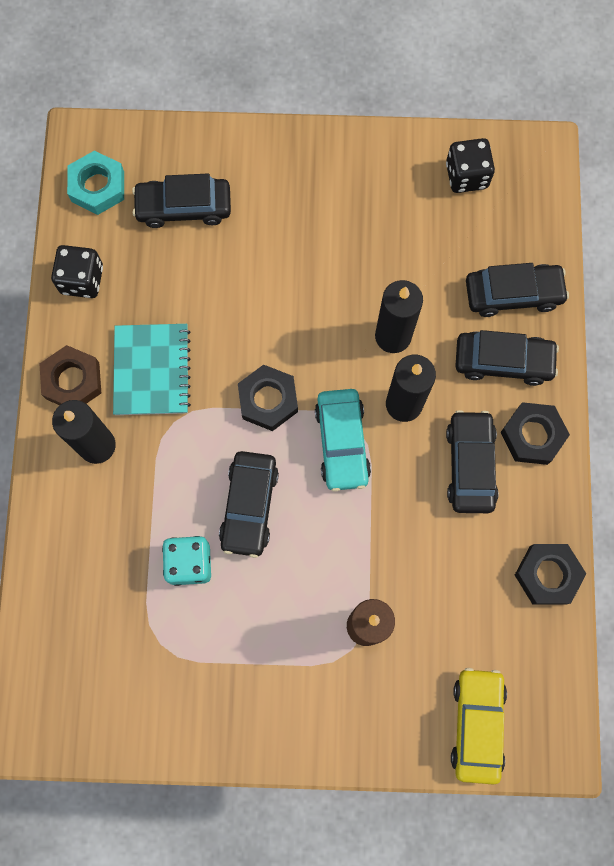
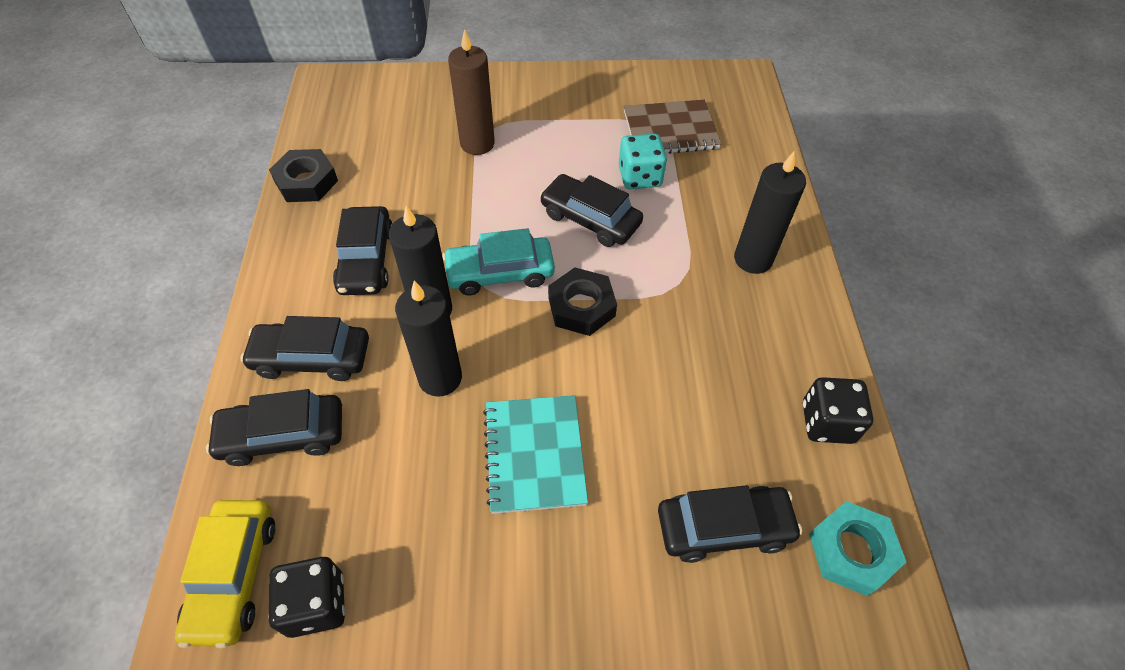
camera: 175 degrees right, 20 degrees down
brown nut [39,345,101,405] -> none
turquoise notebook [113,324,191,415] -> turquoise notebook moved to [483,395,588,514]
black car [219,451,279,558] -> black car turned 60 degrees counterclockwise [540,174,643,247]
turquoise car [315,389,371,492] -> turquoise car turned 90 degrees counterclockwise [442,228,555,295]
yellow car [451,668,507,785] -> yellow car moved to [175,500,275,648]
black nut [500,402,570,465] -> none
none -> brown notebook [624,100,721,154]

